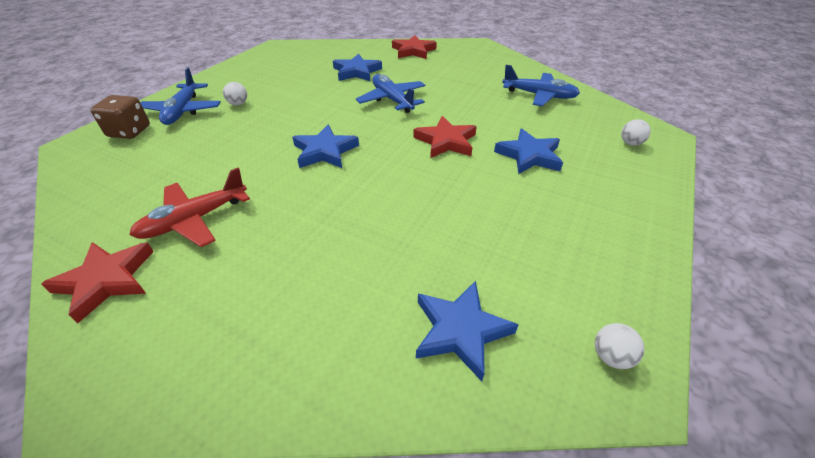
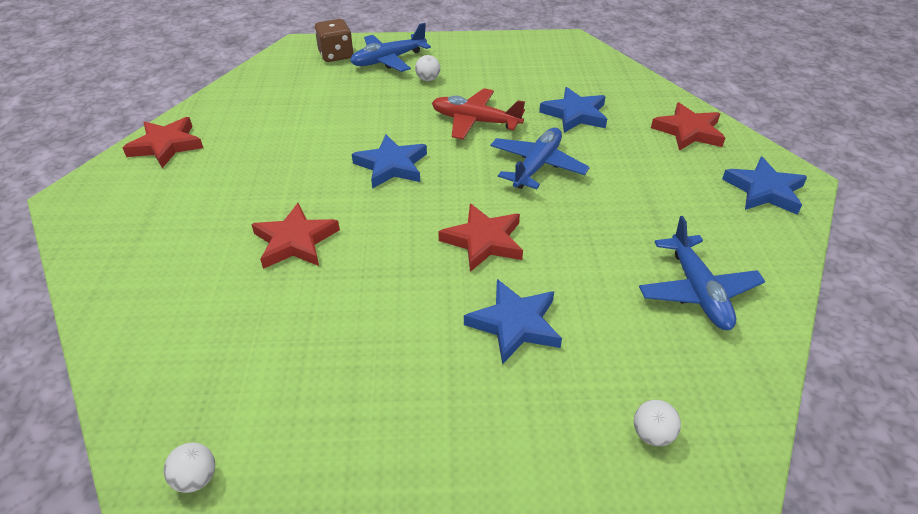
camera: 60 degrees right, 0 degrees up
red plane [129,168,250,247] -> red plane moved to [432,88,525,140]
blue star [416,281,518,381] -> blue star moved to [722,157,807,215]
none -> red star [251,203,340,269]

